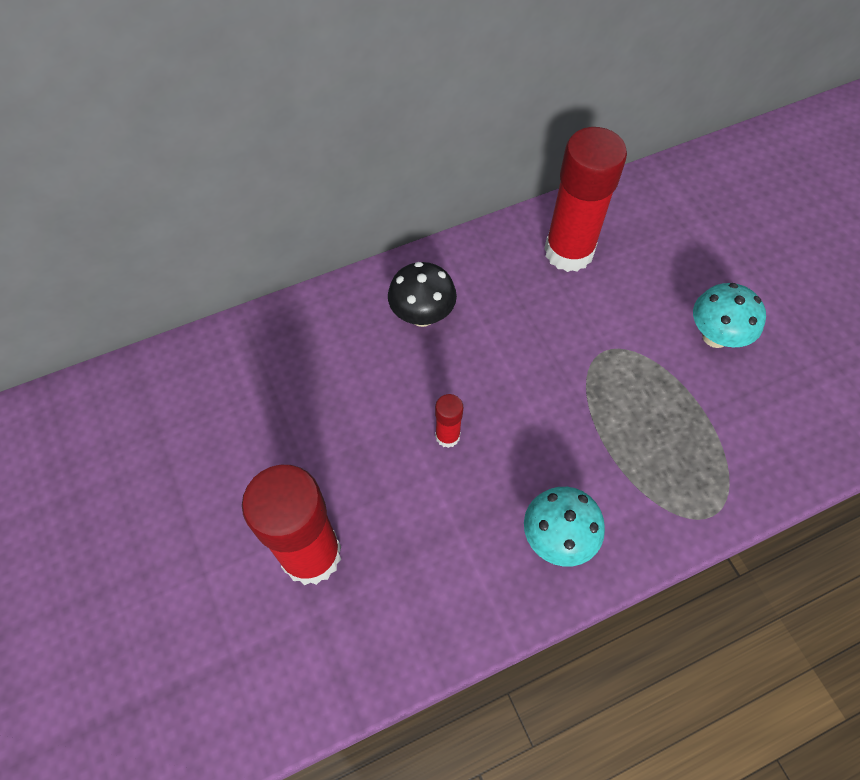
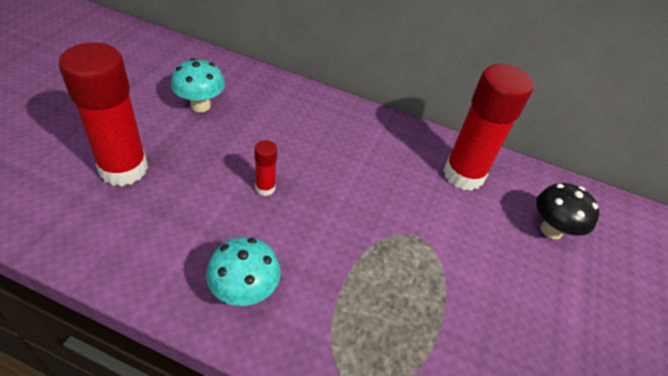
camera: 40 degrees right, 15 degrees down
black mushroom [388,262,457,327] -> black mushroom moved to [536,183,599,239]
turquoise mushroom [693,283,766,348] -> turquoise mushroom moved to [171,58,225,112]

